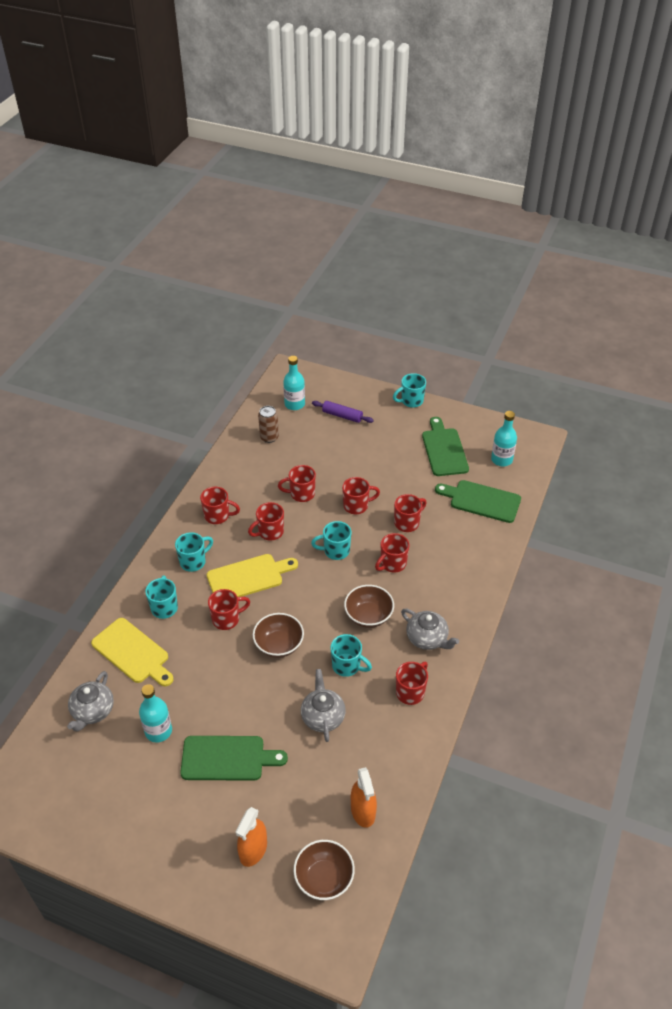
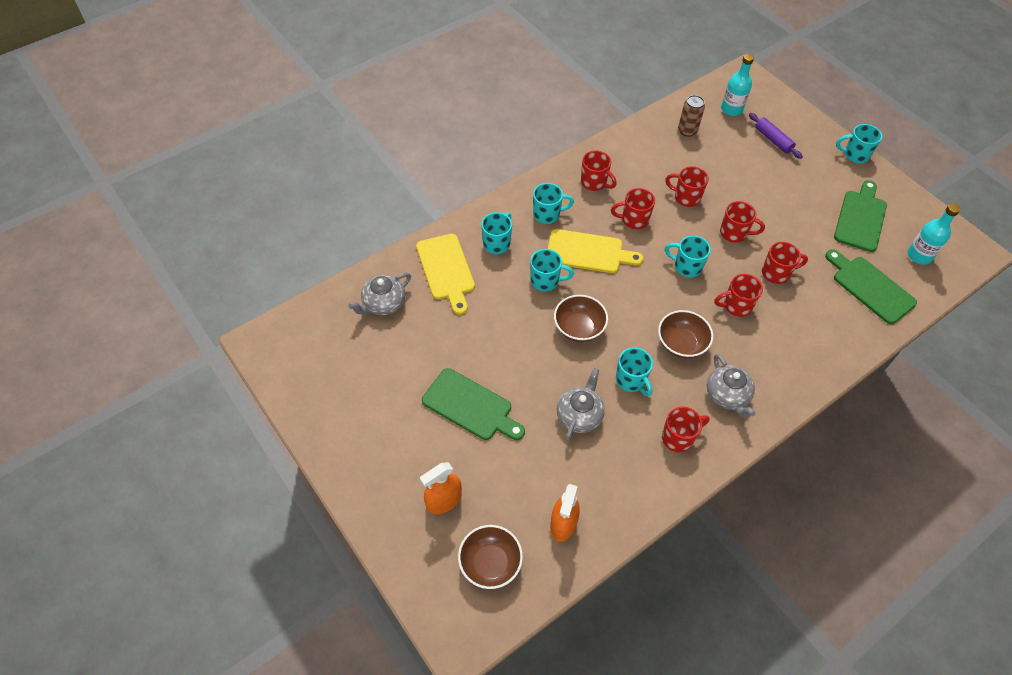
camera: 30 degrees right, 10 degrees up
turquoise bottle [139,684,172,743] -> none
red mug [208,589,250,630] -> turquoise mug [530,249,574,291]

